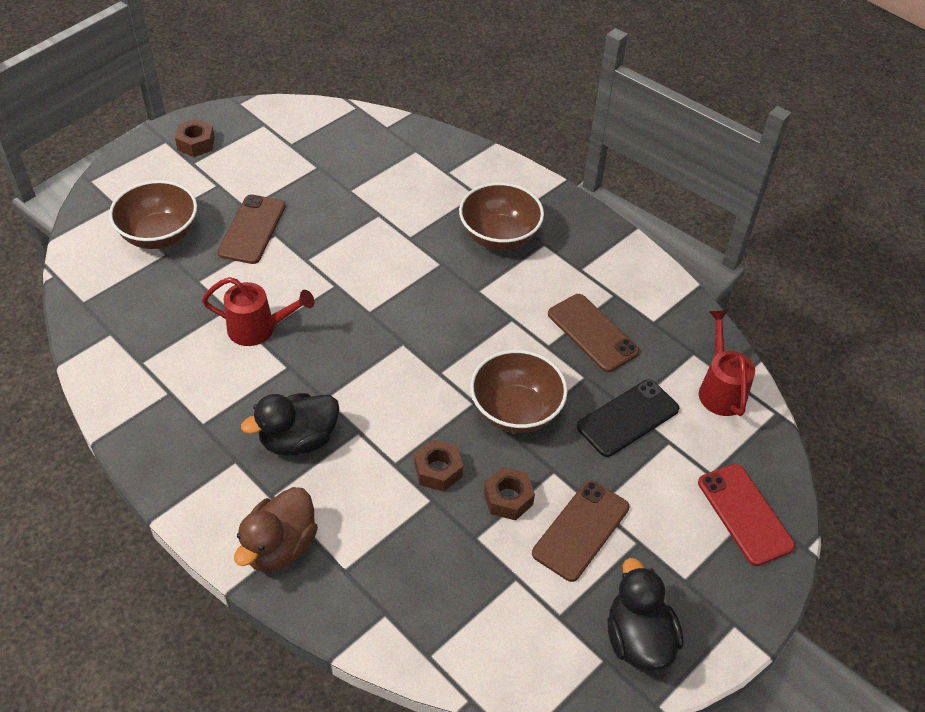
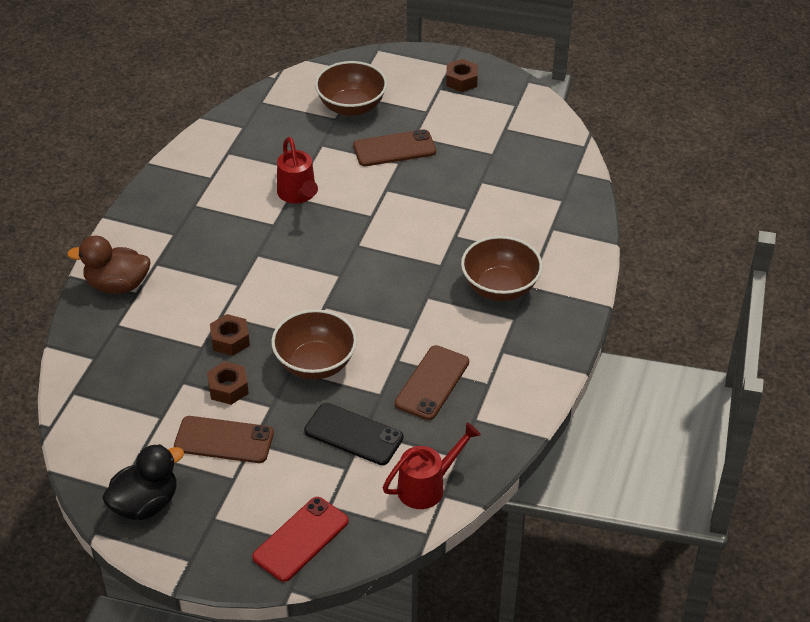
camera: 65 degrees right, 5 degrees down
black duck [241,393,339,456] -> none

